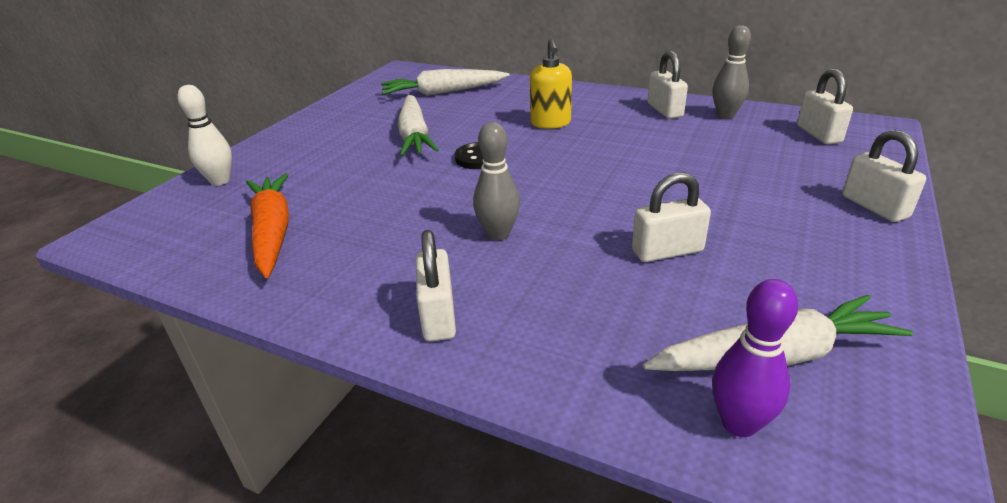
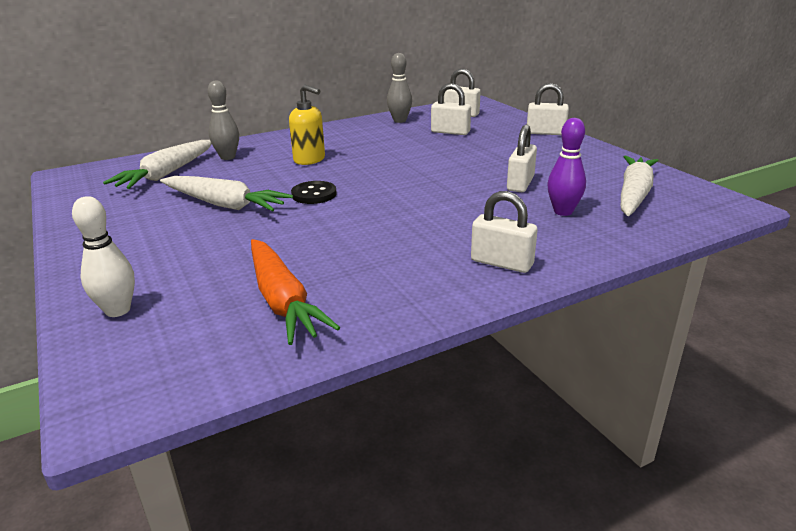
camera: 55 degrees left, 5 degrees down
orange carrot [246,173,289,278] -> orange carrot turned 135 degrees counterclockwise [251,239,340,345]
grey bowling pin [473,122,520,240] -> grey bowling pin moved to [208,80,239,160]
white padlock [648,51,688,119] -> white padlock moved to [431,83,471,135]
purple bowling pin [712,279,798,437] -> purple bowling pin moved to [547,118,586,216]

